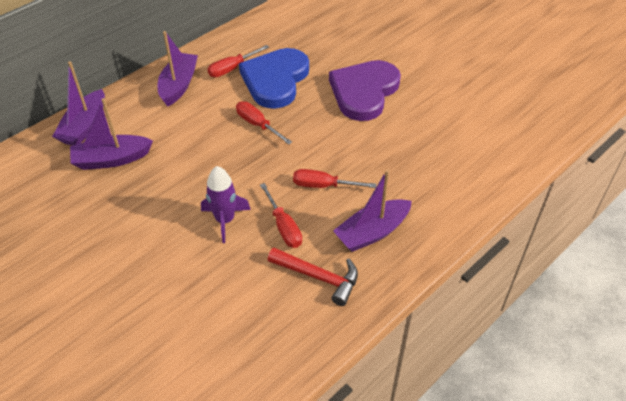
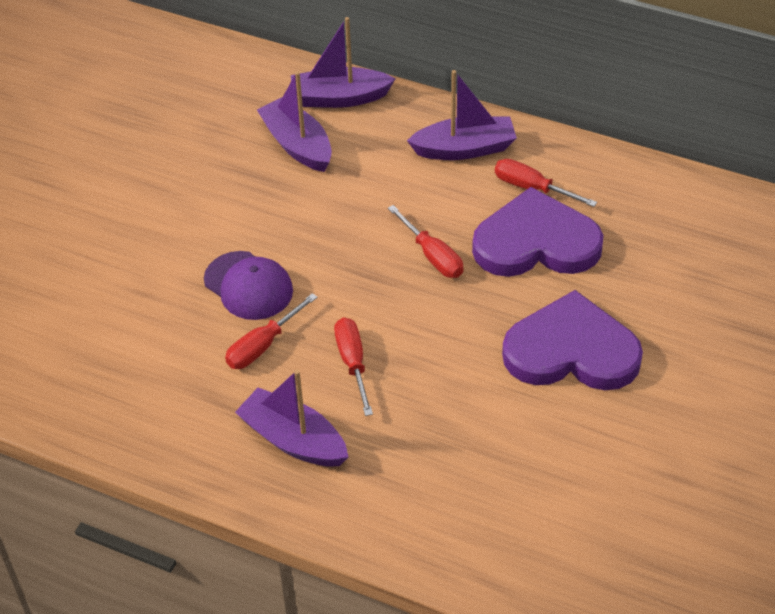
camera: 70 degrees right, 0 degrees up
purple rocket [201,166,251,243] -> purple cap [204,251,293,320]
red screwdriver [236,101,292,145] -> red screwdriver turned 120 degrees clockwise [388,205,464,278]
blue heart [239,48,309,109] -> purple heart [472,187,603,277]
red hammer [268,247,358,306] -> none

